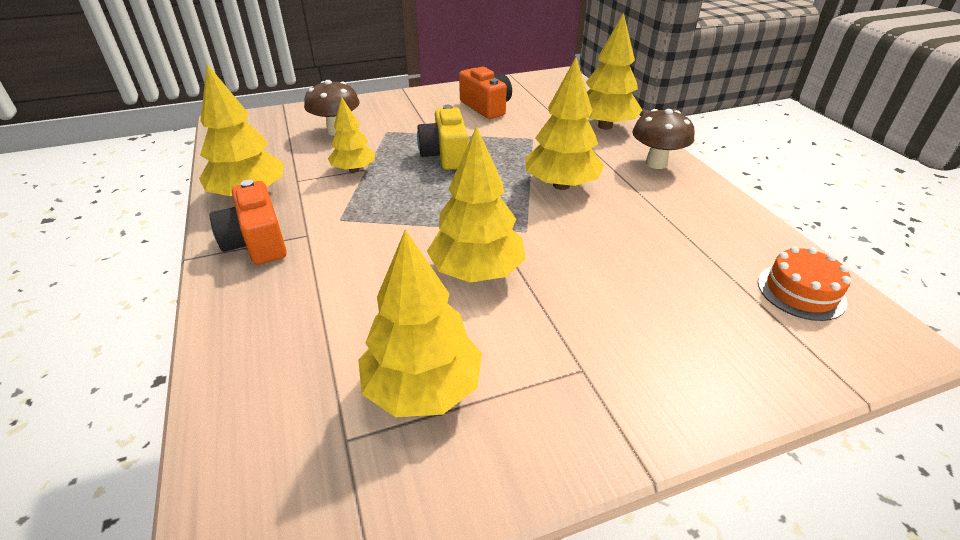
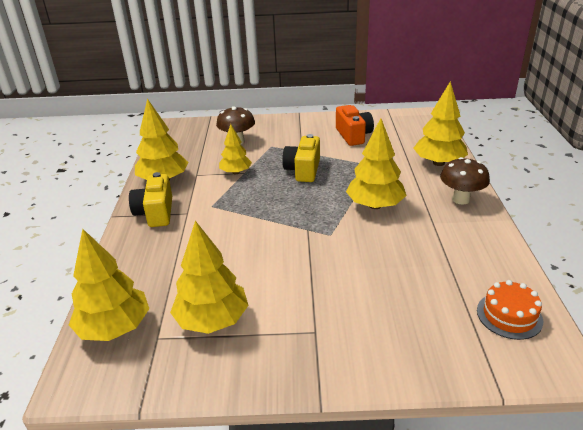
camera: 20 degrees right, 5 degrees down
orange camera [210,180,287,264] -> yellow camera [129,172,172,227]
yellow tree [427,126,526,283] -> yellow tree moved to [69,229,149,341]

